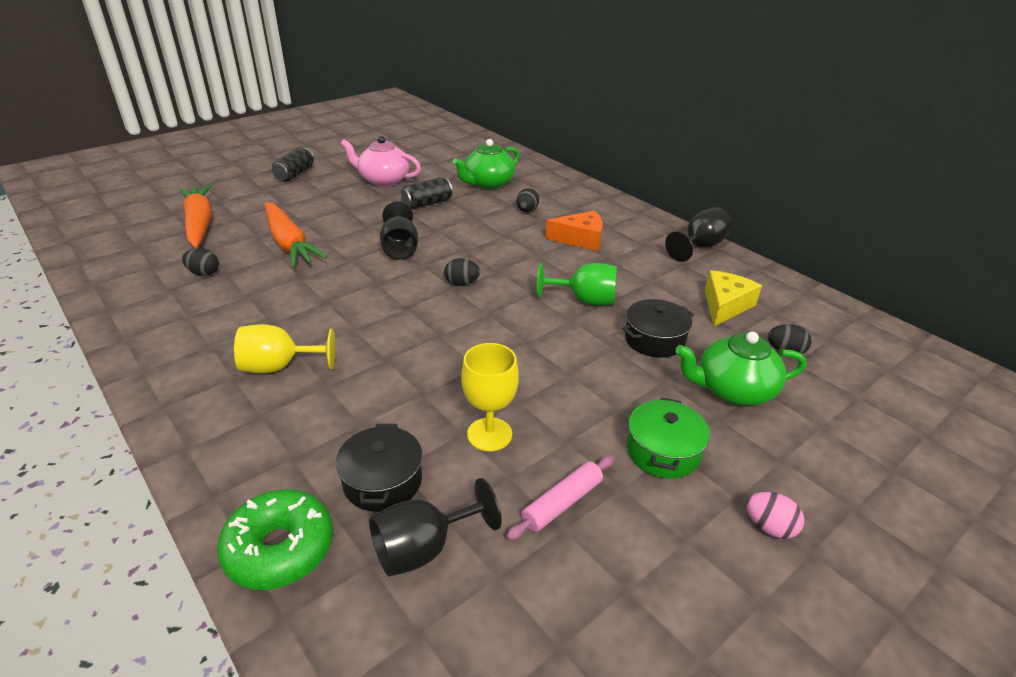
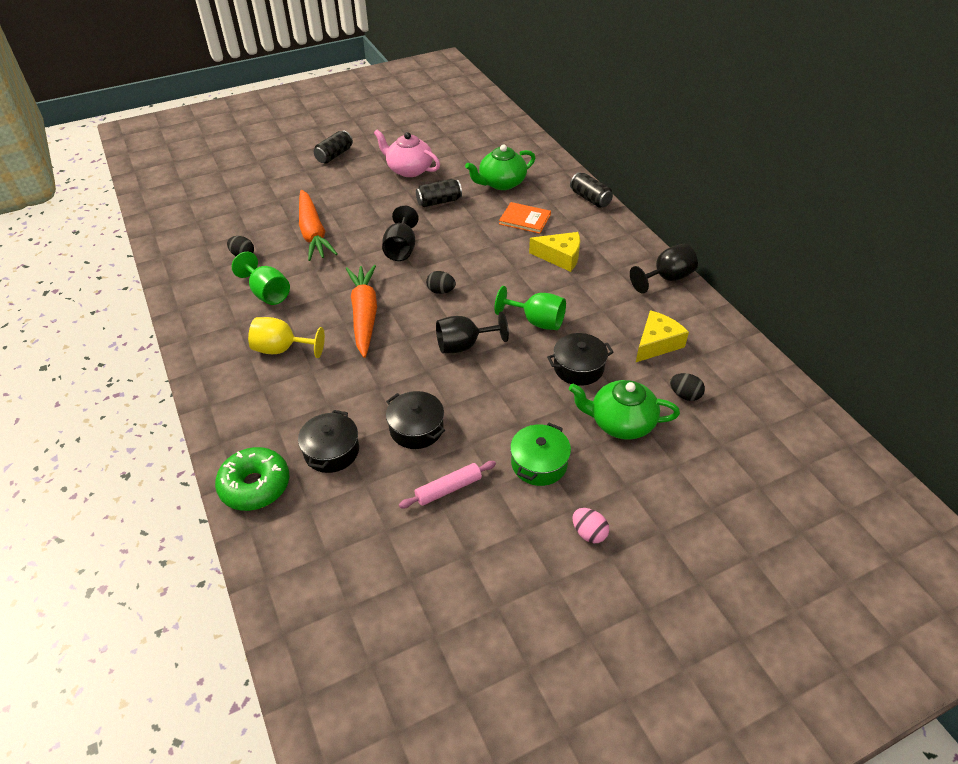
camera: 15 degrees right, 10 degrees up
orange carrot [179,185,211,248] -> orange carrot moved to [346,265,377,358]
black goblet [369,478,502,576] -> black goblet moved to [436,312,509,353]
yellow goblet [461,343,519,451] -> black pot [386,391,445,449]
black egg [516,188,539,212] -> orange book [499,202,551,234]
orange cheese [545,211,603,251] -> yellow cheese [529,232,580,272]
none -> green goblet [232,252,290,305]
none -> black can [570,172,613,208]

